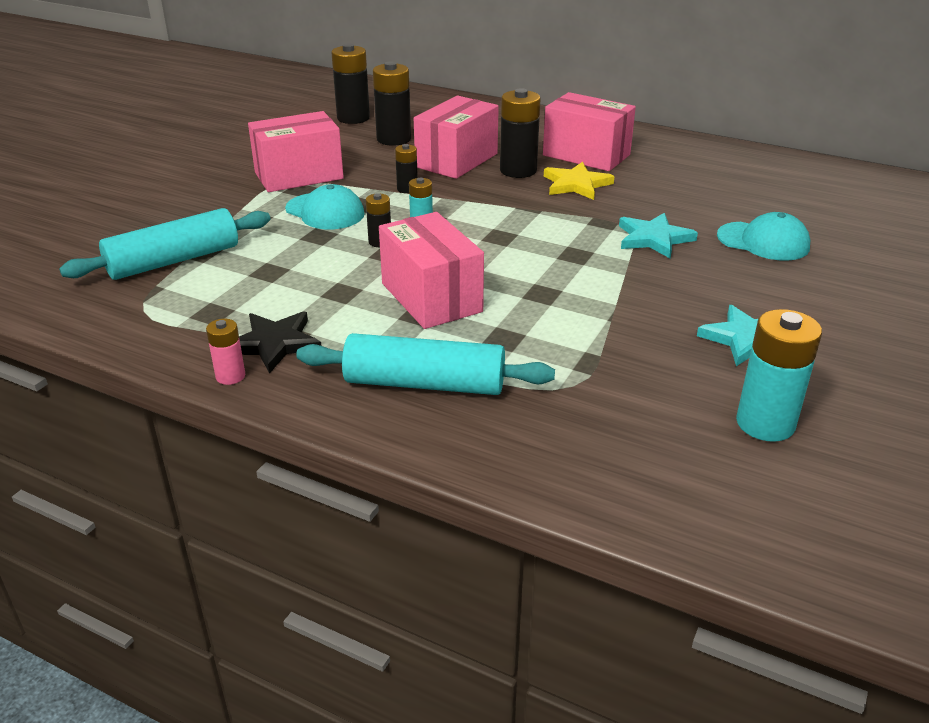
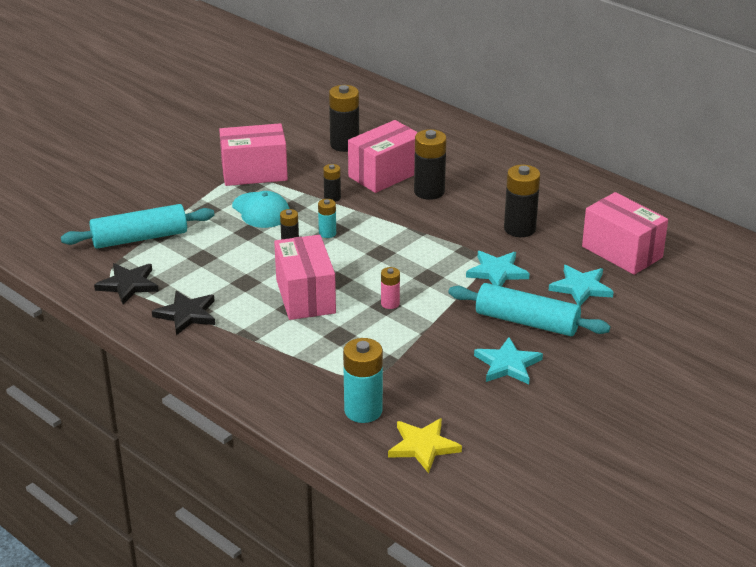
camera: 15 degrees right, 0 degrees up
pink battery [206,319,245,385] -> pink battery moved to [381,267,400,309]
turquoise rolling pin [296,333,555,395] -> turquoise rolling pin moved to [448,283,610,336]
black battery [331,44,370,124] -> black battery moved to [504,165,540,237]
pink box [543,92,636,171] -> pink box moved to [582,192,668,275]
yellow star [544,162,615,200] -> yellow star moved to [388,418,462,473]
turquoise cap [717,212,810,261] -> turquoise star [548,265,614,306]
turquoise battery [736,309,822,442] -> turquoise battery moved to [343,338,383,423]
none -> black star [94,263,159,304]

